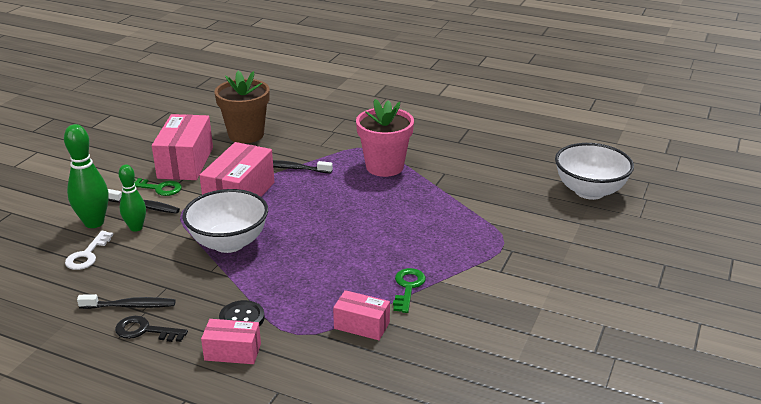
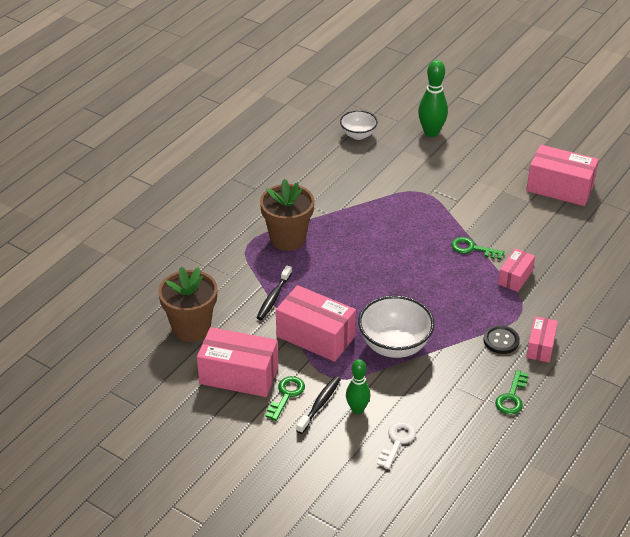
camera: 80 degrees left, 10 degrees up
green bowling pin [64,124,109,228] -> green bowling pin moved to [418,60,448,137]
white key [65,231,113,270] -> white key turned 90 degrees counterclockwise [377,421,416,469]
black toothbrush [77,294,175,309] -> none
black key [115,316,188,342] -> green key [495,370,528,415]
pink flower pot [356,99,414,177] -> brown flower pot [260,179,314,251]
white bowl [555,143,634,200] -> white bowl [340,110,378,140], size x0.61
none -> pink box [526,145,599,206]

